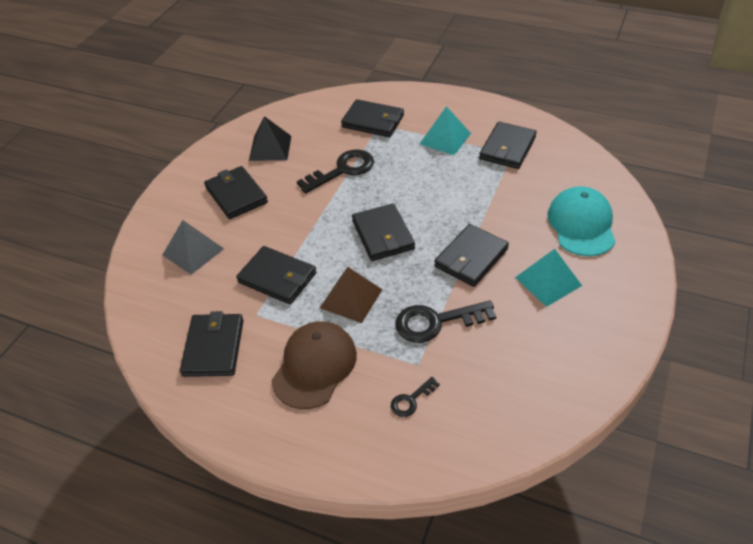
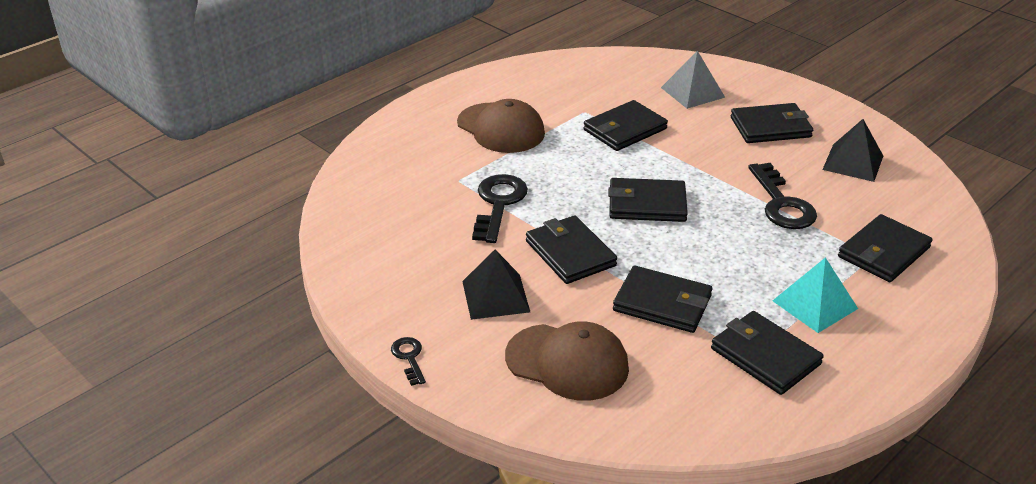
camera: 110 degrees right, 10 degrees down
black wallet [180,311,244,377] -> black wallet moved to [613,266,712,333]
brown pyramid [320,267,383,323] -> none
black key [391,377,440,417] -> black key moved to [391,337,426,386]
turquoise pyramid [515,249,582,307] -> black pyramid [462,250,530,320]
turquoise cap [548,186,616,256] -> brown cap [505,321,629,401]

